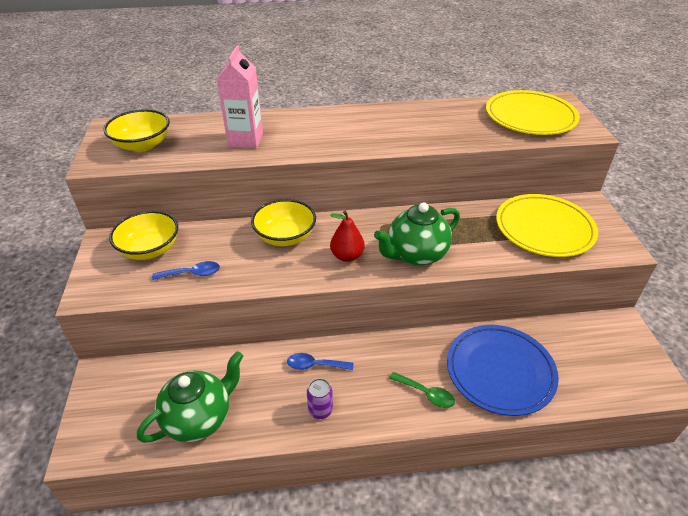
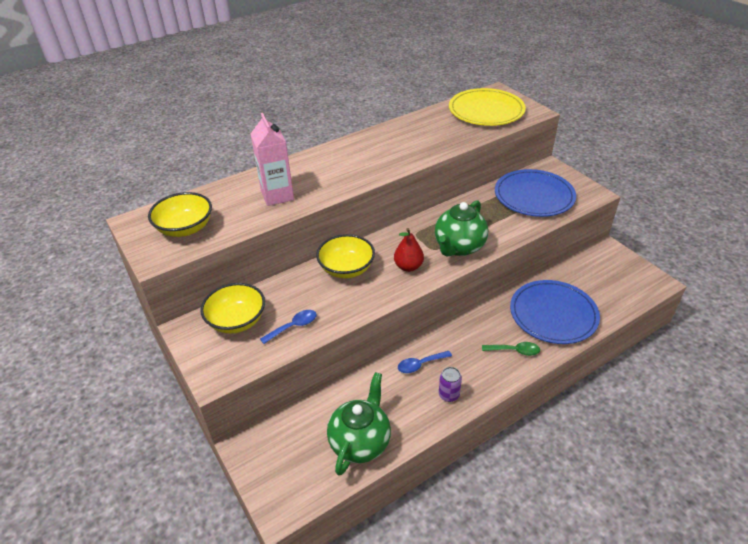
camera: 25 degrees left, 0 degrees up
yellow plate [496,194,598,257] -> blue plate [495,169,576,217]

